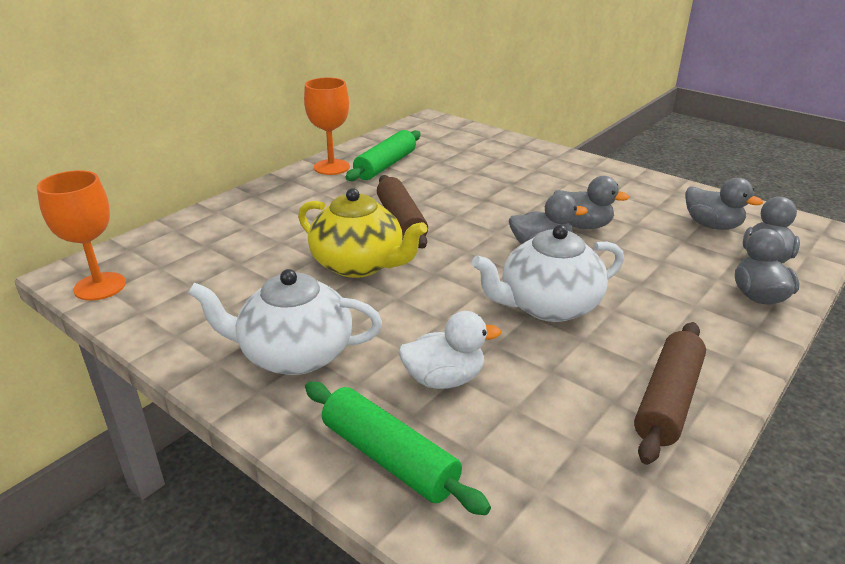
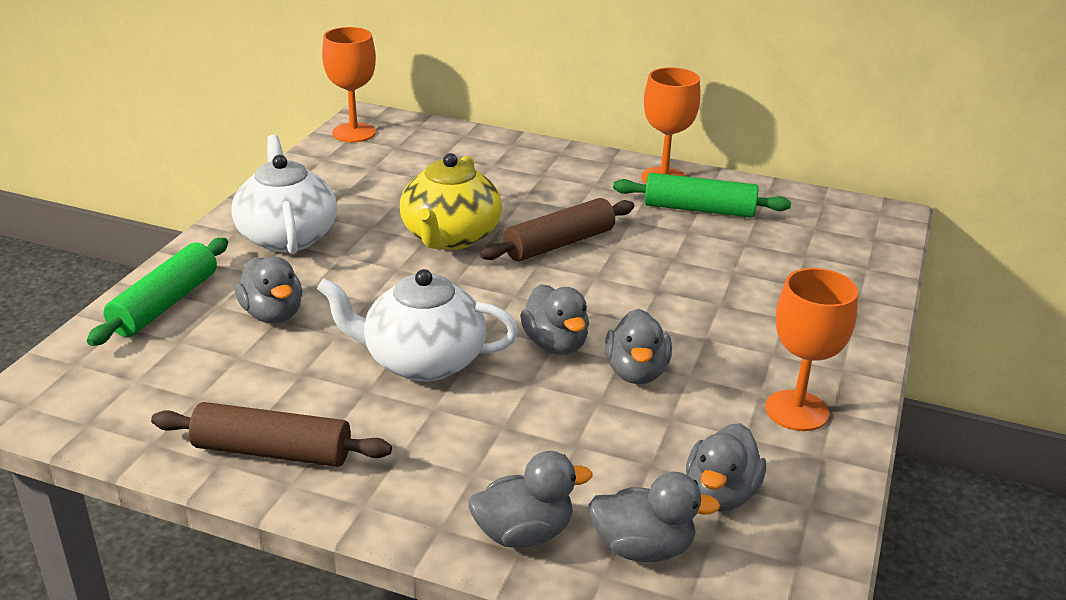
camera: 70 degrees right, 0 degrees up
white duck [398,311,501,389] -> grey duck [235,257,302,323]
white teapot [472,225,624,322] -> white teapot turned 45 degrees counterclockwise [317,269,518,382]
none -> orange goblet [765,268,858,431]

